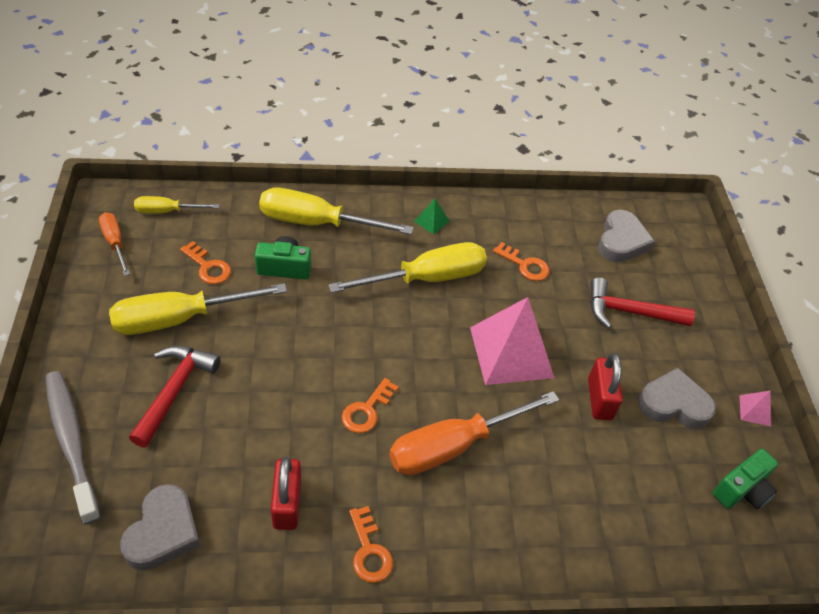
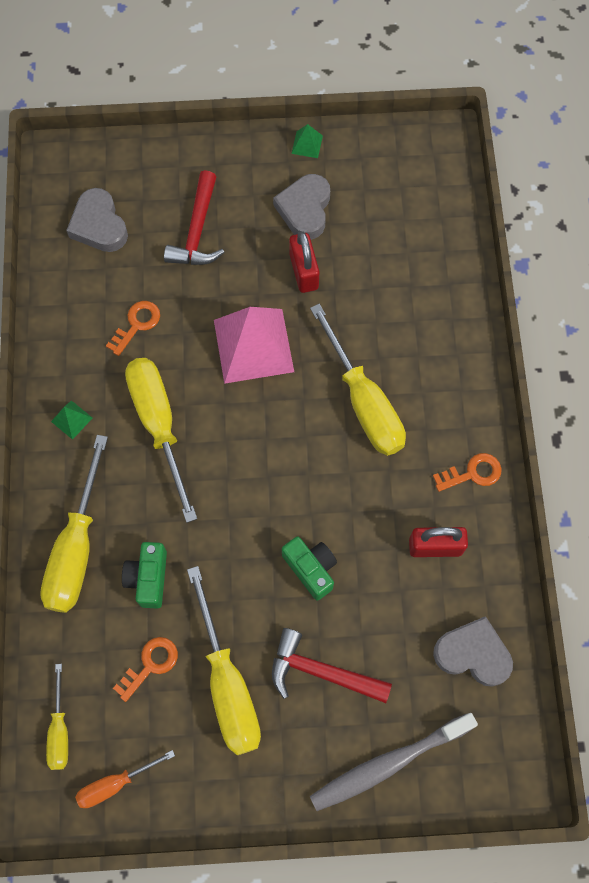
camera: 85 degrees left, 20 degrees up
orange key [342,378,399,433] -> none
orange screwdriver [389,391,559,475] -> yellow screwdriver [310,304,406,456]
red padlock [588,353,623,420] -> red padlock turned 75 degrees clockwise [289,231,320,293]
grey heart [598,210,655,263] -> grey heart turned 135 degrees counterclockwise [66,188,128,252]
green camera [713,449,778,509] -> green camera moved to [282,537,337,600]
pink pyramid [739,390,771,426] -> green pyramid [291,124,323,158]

